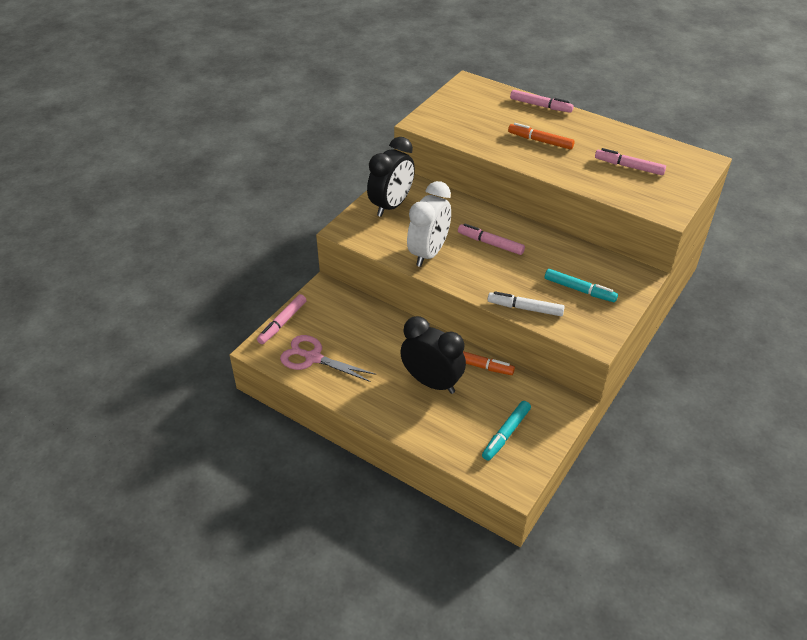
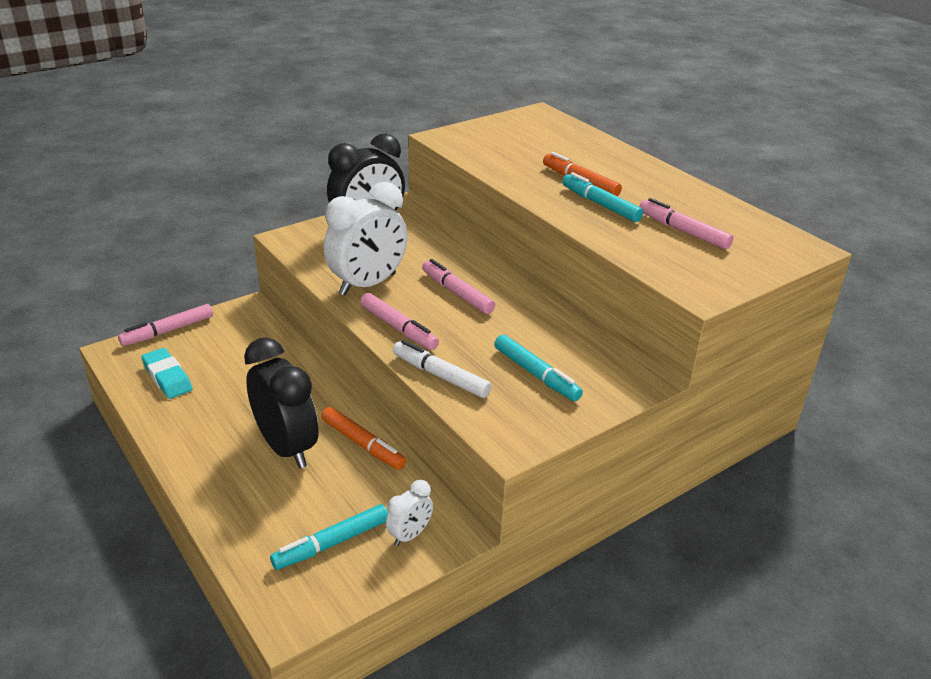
camera: 20 degrees right, 10 degrees down
pink scissors [280,335,376,382] -> turquoise eraser [141,348,193,399]
pink marker [510,90,574,113] -> pink marker moved to [360,293,439,350]
none -> white clock [386,480,433,546]
none -> turquoise marker [562,172,643,222]

